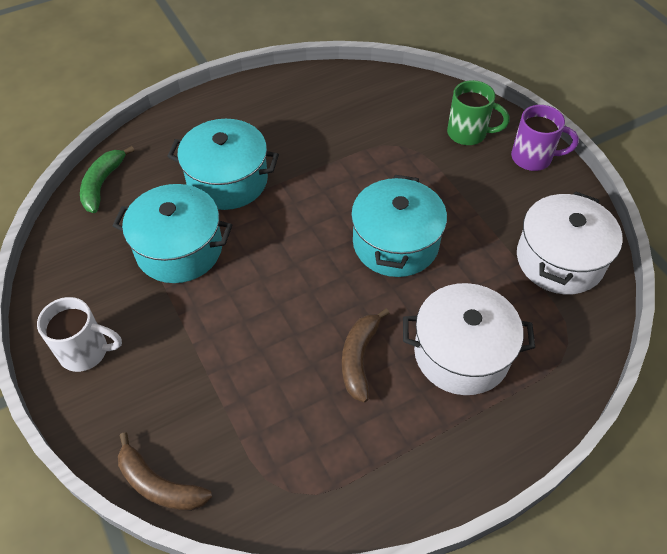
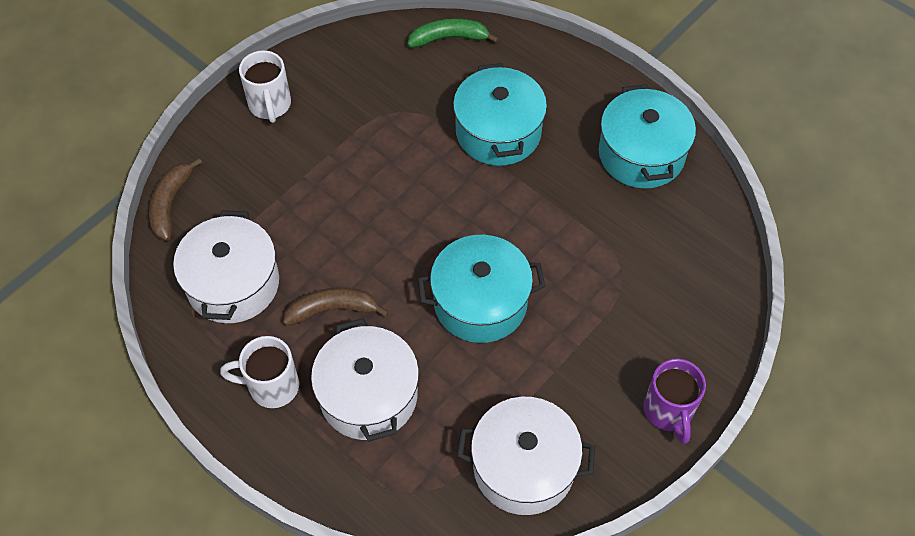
camera: 70 degrees right, 5 degrees up
turquoise pot [112,184,232,283] -> turquoise pot moved to [599,84,696,189]
green mug [447,80,509,145] -> none
none -> white pot [173,210,279,323]
none -> white mug [220,336,299,408]

